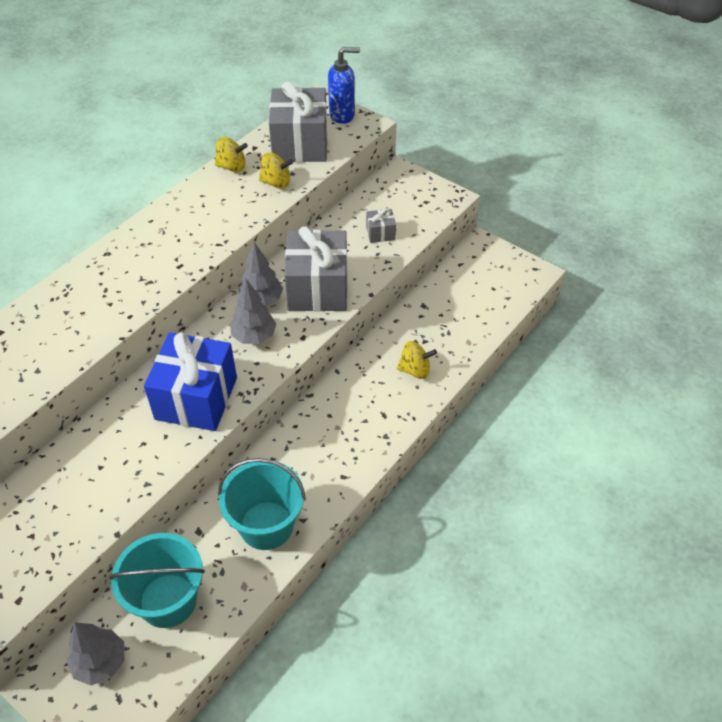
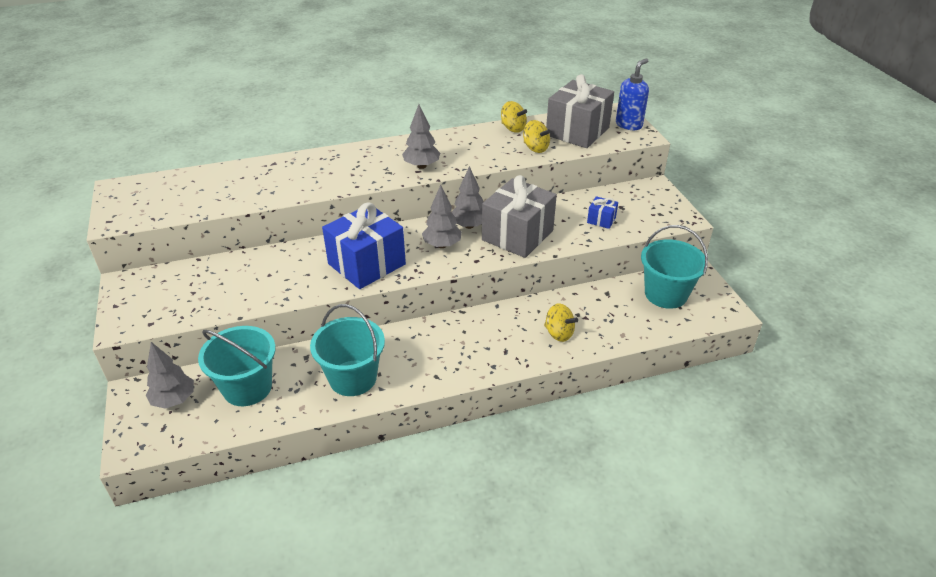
camera: 35 degrees right, 10 degrees down
blue soap dispenser [328,47,360,124] -> blue soap dispenser turned 75 degrees counterclockwise [616,58,649,130]
grey gift [366,209,396,243] -> blue gift [587,196,618,229]
none -> grey tree [402,104,440,169]
none -> turquoise bucket [641,225,708,309]

